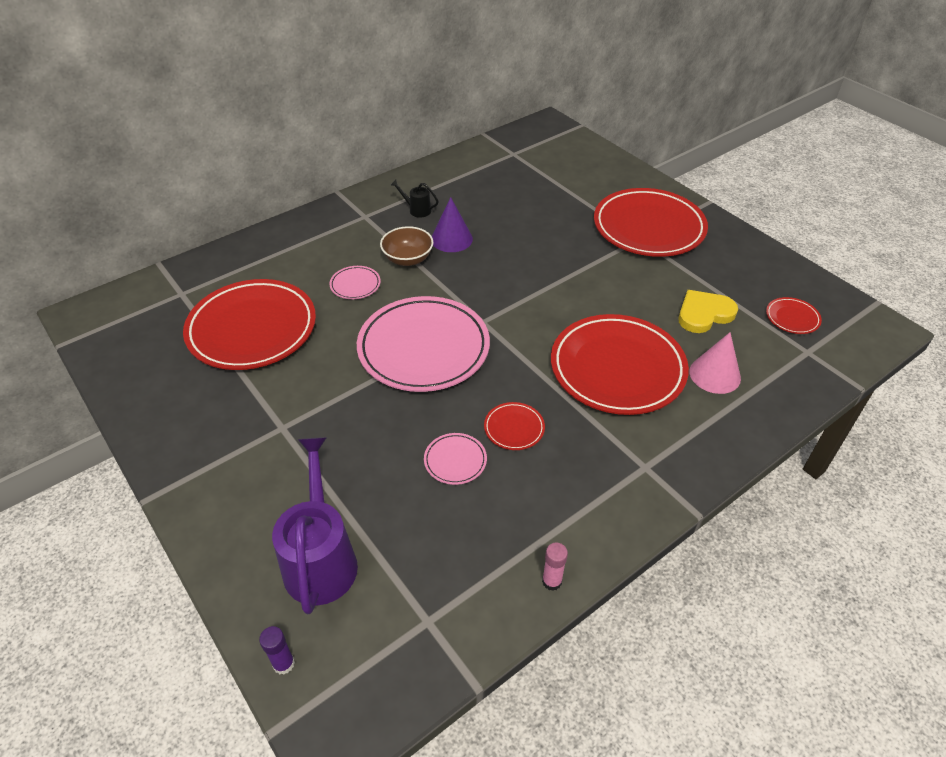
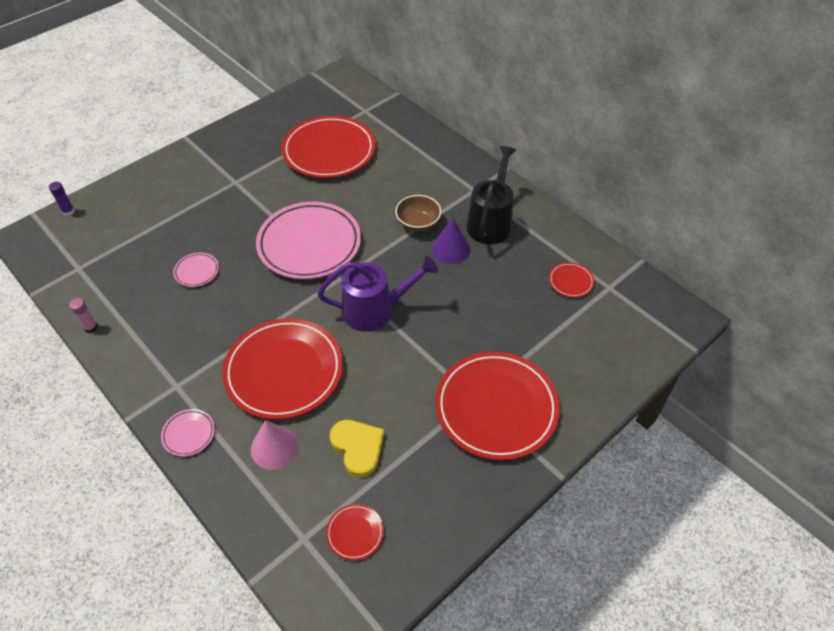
camera: 85 degrees right, 5 degrees up
purple watering can [272,437,358,614] -> purple watering can moved to [317,256,438,332]
pink plate [329,266,381,299] -> pink plate moved to [161,409,215,457]
black watering can [391,179,439,218] -> black watering can [467,146,516,244], size x2.21
red plate [484,402,545,450] -> red plate moved to [549,262,595,297]

